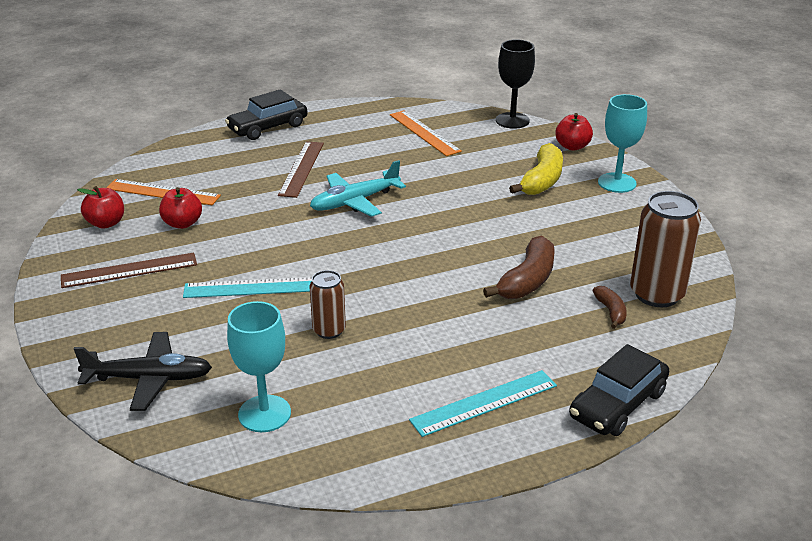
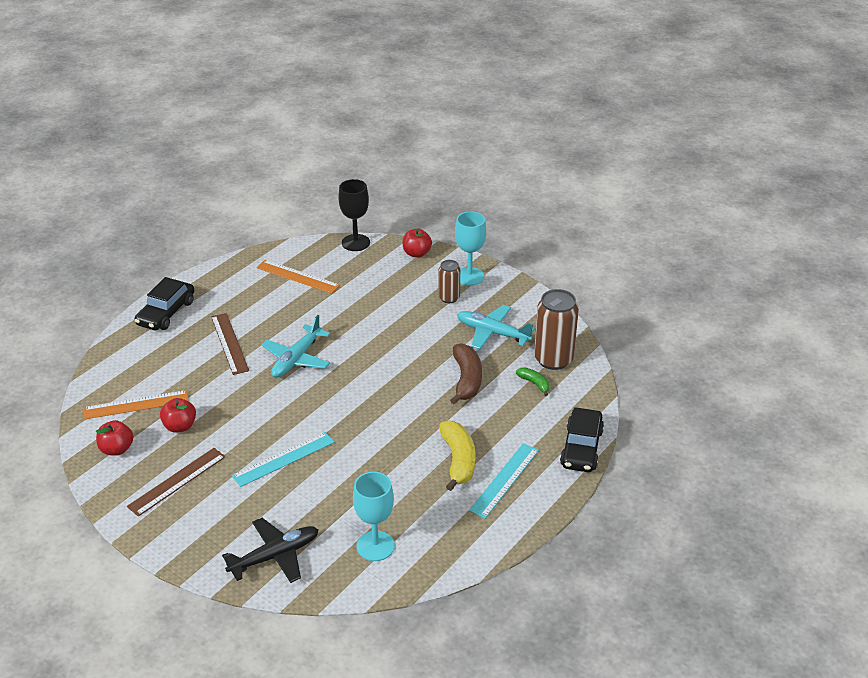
camera: 30 degrees left, 5 degrees up
brown can [310,270,346,339] -> brown can moved to [439,260,460,303]
yellow banana [509,143,563,195] -> yellow banana moved to [439,421,475,491]
brown banana [592,286,627,329] -> green banana [516,367,550,396]
none -> turquoise plane [457,305,535,349]

